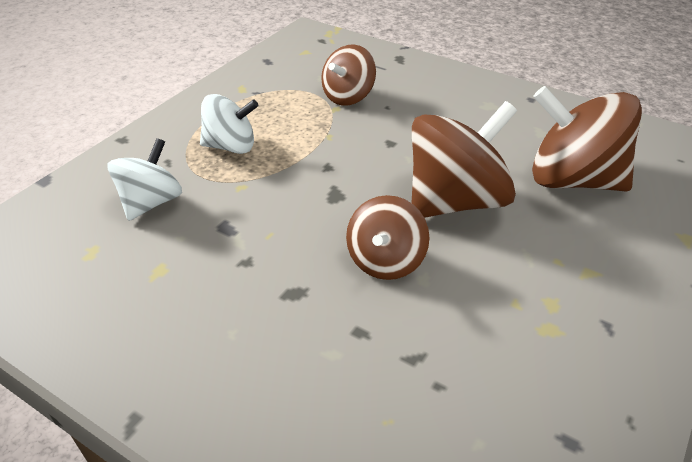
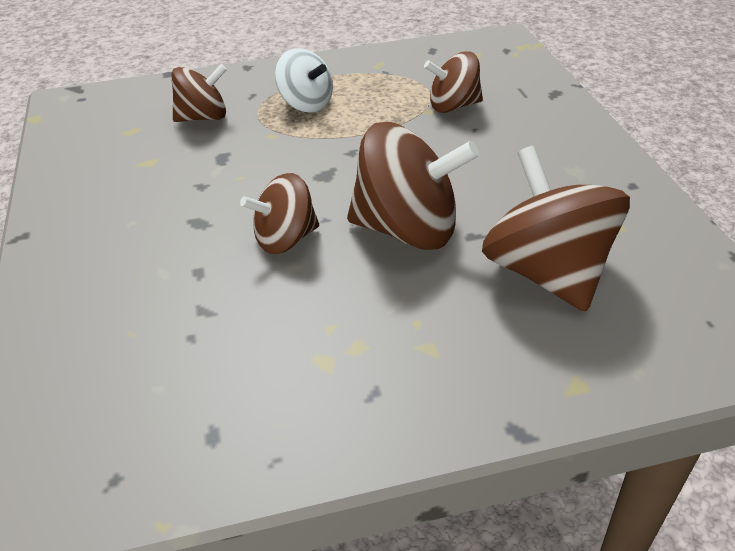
camera: 45 degrees right, 0 degrees up
white spinning top [108,138,182,221] -> brown spinning top [171,64,227,122]

